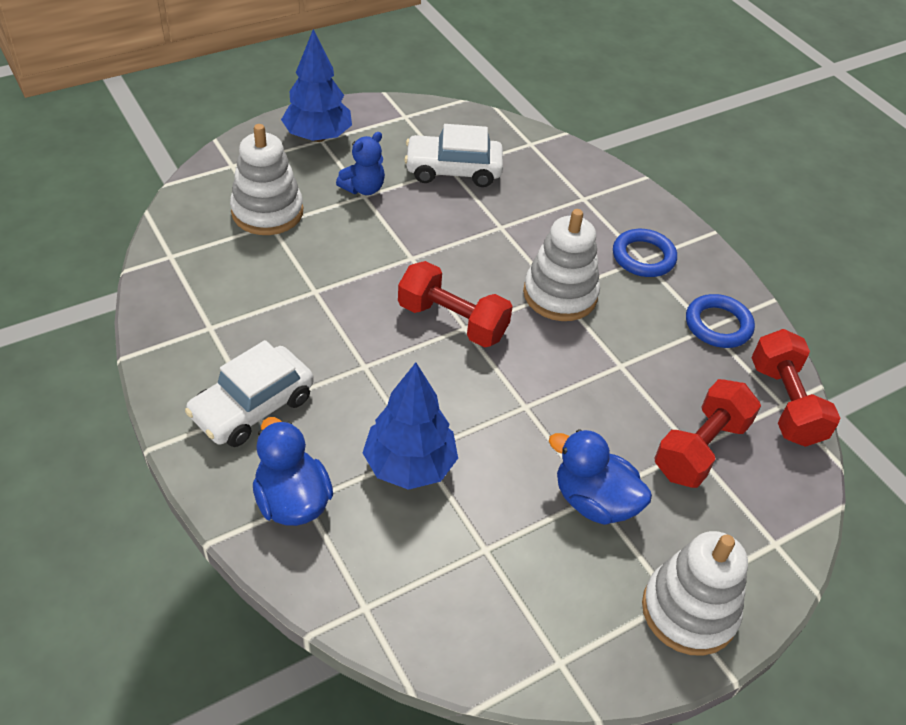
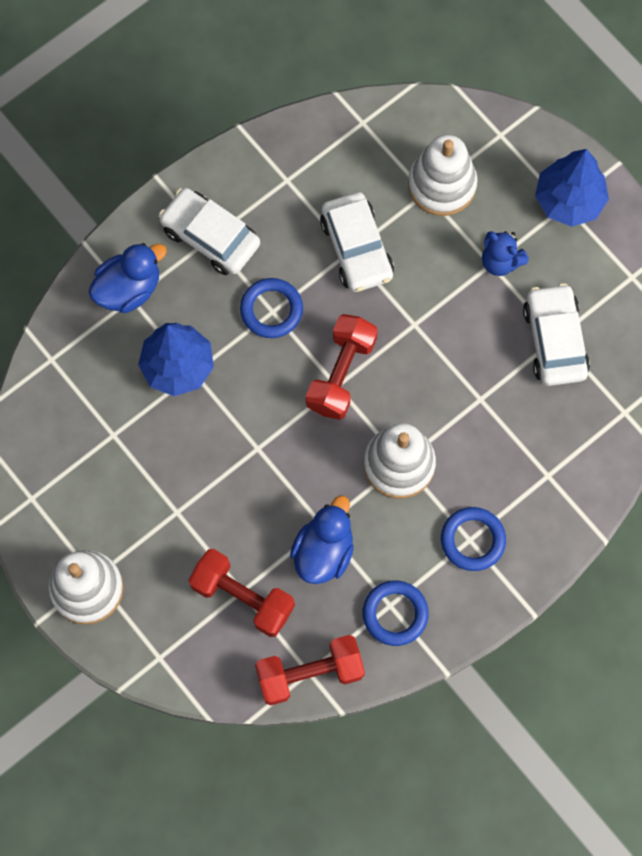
camera: 85 degrees right, 25 degrees up
blue duck [549,429,652,525] -> blue duck moved to [290,496,354,584]
none -> blue ring [240,278,303,338]
none -> white car [320,192,394,292]

